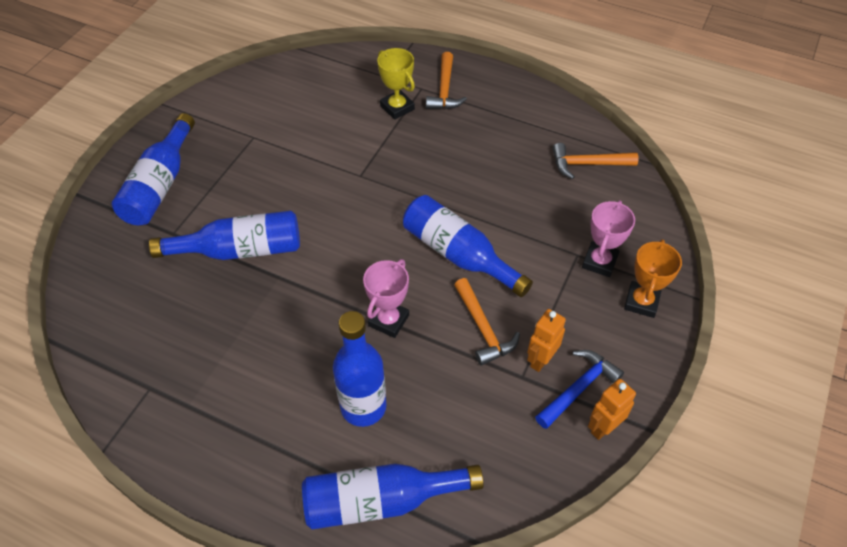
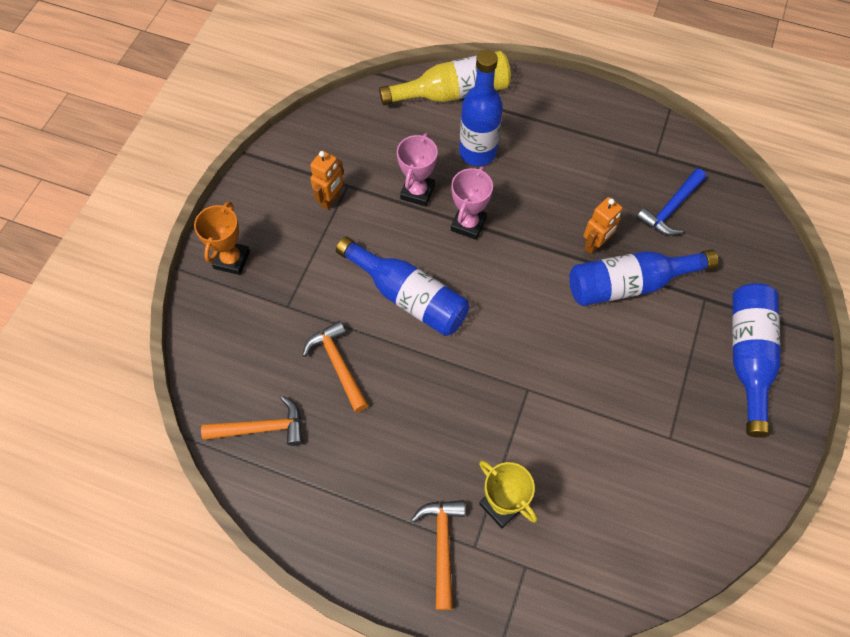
camera: 175 degrees right, 10 degrees up
blue bottle [302,464,484,530] -> yellow bottle [379,51,511,105]
orange hammer [454,278,520,366] -> orange hammer moved to [302,321,369,413]
blue hammer [535,350,624,429] -> blue hammer moved to [636,169,706,235]
pink trophy [582,200,635,277] -> pink trophy moved to [397,133,438,206]
orange robot [588,379,636,440] -> orange robot moved to [584,197,622,254]

